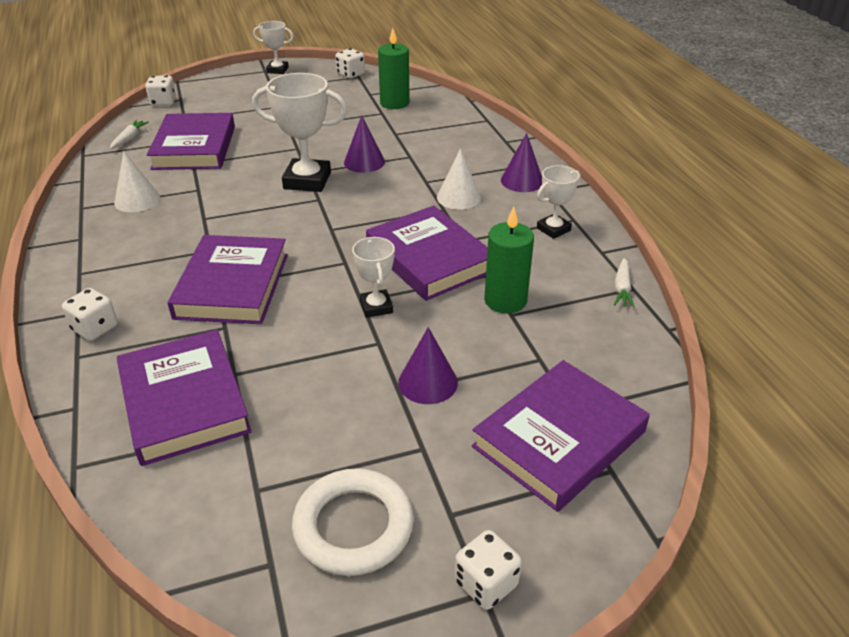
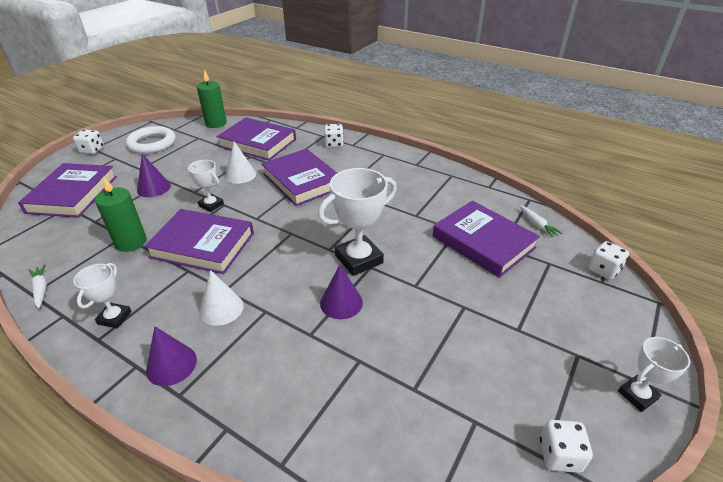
camera: 140 degrees right, 0 degrees up
white cone [114,152,160,212] -> white cone moved to [225,142,256,184]
green candle [378,28,410,109] -> green candle moved to [197,69,227,128]

